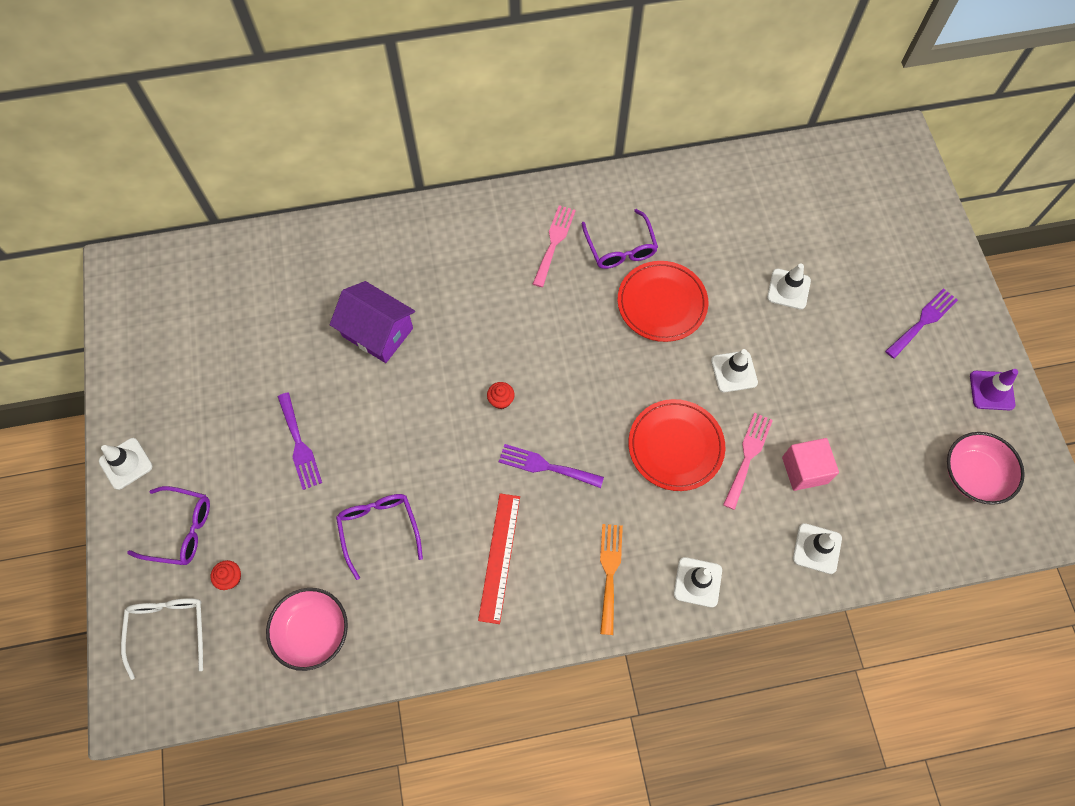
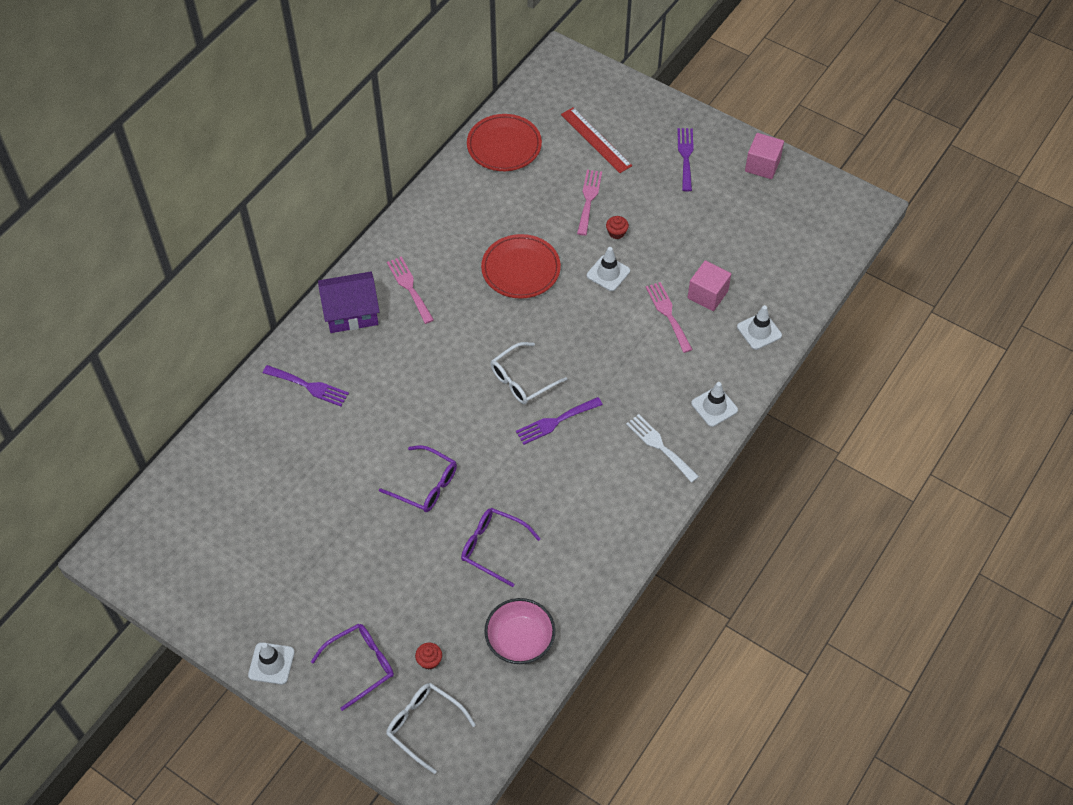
camera: 45 degrees left, 10 degrees down
purple fork [278,392,322,490] -> purple fork moved to [263,365,349,406]
purple house [330,281,415,363] -> purple house moved to [318,272,380,333]
red ruler [478,494,520,624] -> red ruler moved to [561,107,632,173]
red cupcake [487,382,515,409] -> red cupcake moved to [606,216,629,239]
purple glasses [581,209,658,269] -> purple glasses moved to [379,445,457,512]
orange fork [600,524,623,635] -> white fork [626,414,699,483]
red plate [628,399,725,491] -> red plate moved to [467,114,542,171]
white traffic cone [767,264,811,309] -> pink fork [577,170,602,236]
pink bowl [947,432,1025,505] -> none
purple traffic cone [970,369,1018,410] -> pink cube [745,133,784,179]
none -> white glasses [491,342,567,404]

